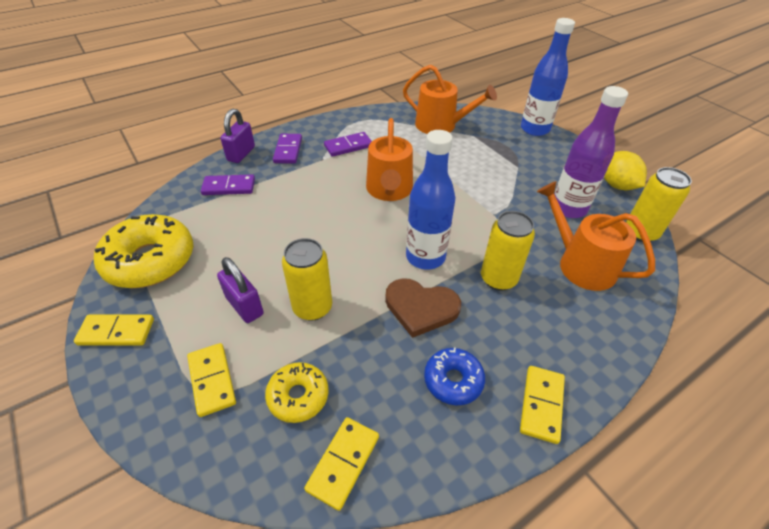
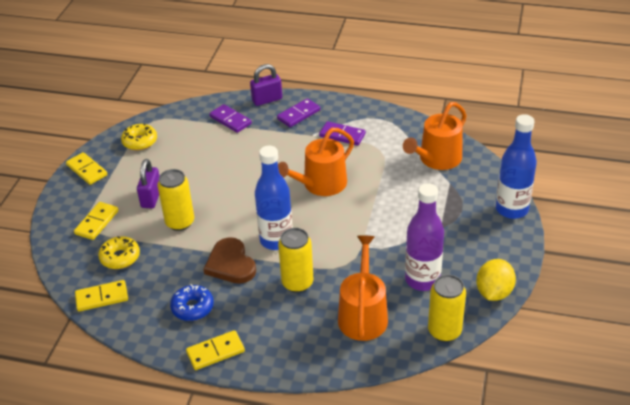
camera: 50 degrees right, 5 degrees down
yellow donut [94,214,193,288] -> yellow donut [121,124,157,150], size x0.55
orange watering can [403,65,497,134] -> orange watering can turned 60 degrees clockwise [403,102,467,170]

